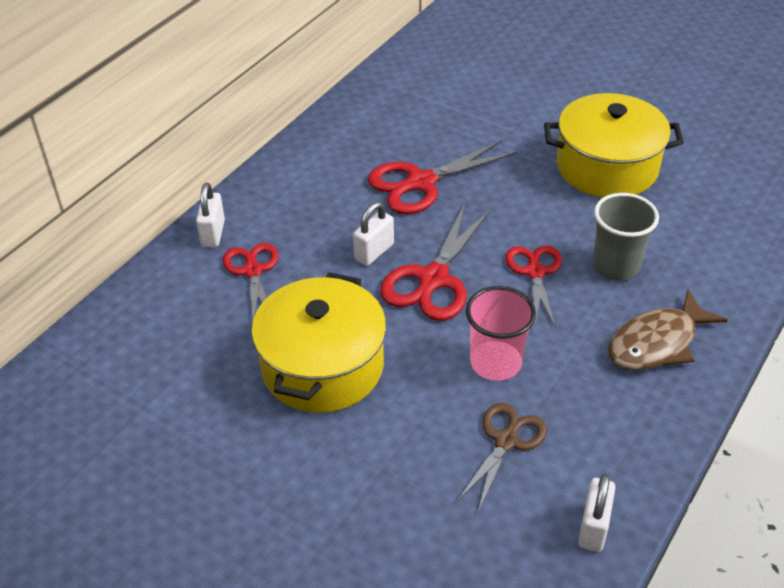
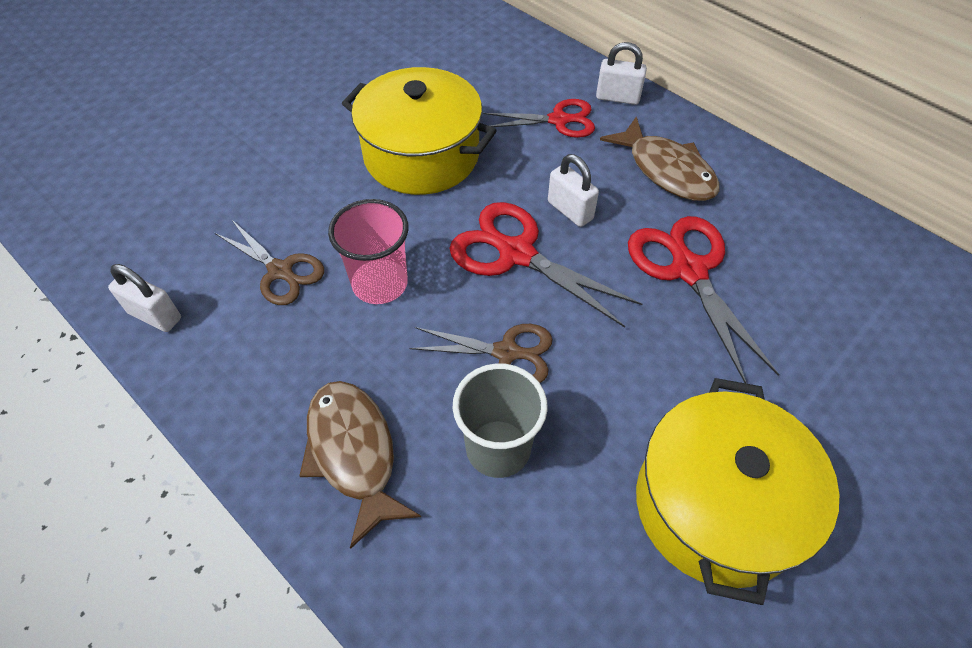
camera: 100 degrees right, 10 degrees up
red scissors [505,246,562,329] -> brown scissors [409,324,553,383]
none -> brown fish [600,116,720,201]

